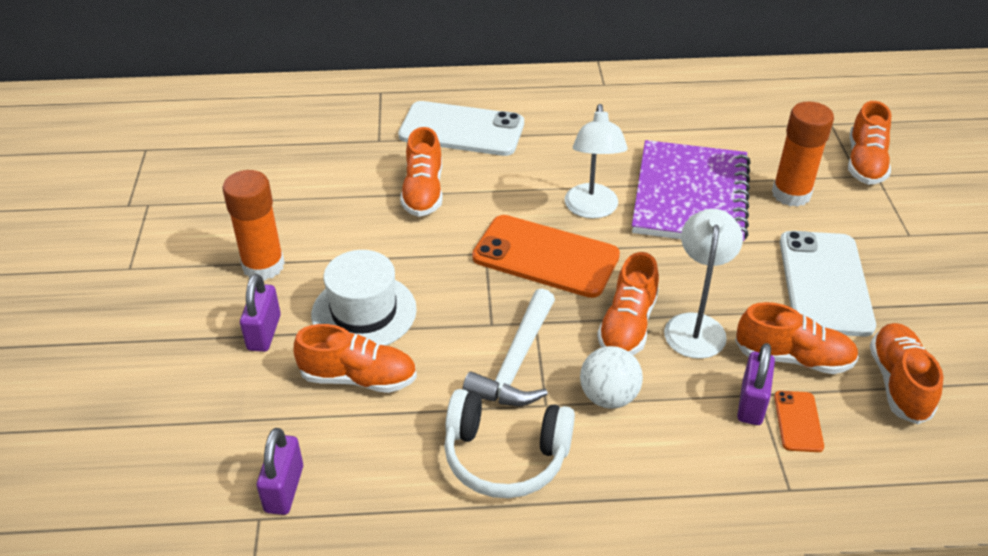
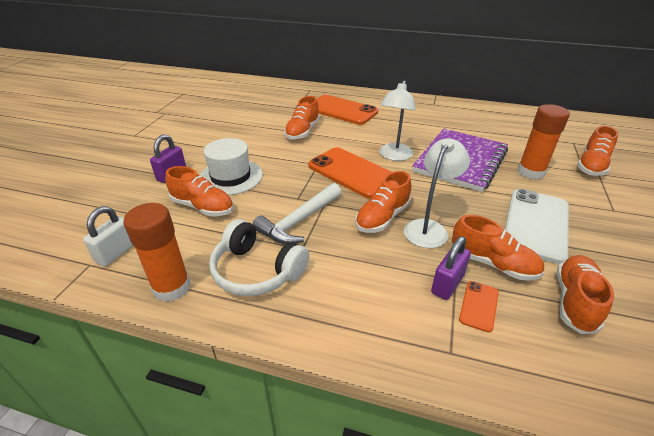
camera: 20 degrees right, 5 degrees down
orange glue stick [223,170,285,280] -> orange glue stick moved to [123,203,191,302]
purple padlock [257,428,303,515] -> white padlock [83,206,133,266]
white phone [398,101,524,156] -> orange phone [317,95,378,125]
white ball [580,346,643,409] -> none

